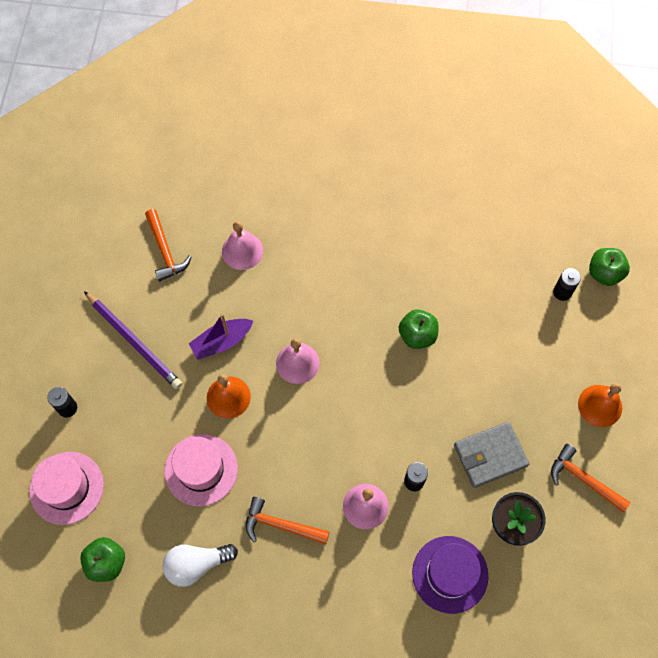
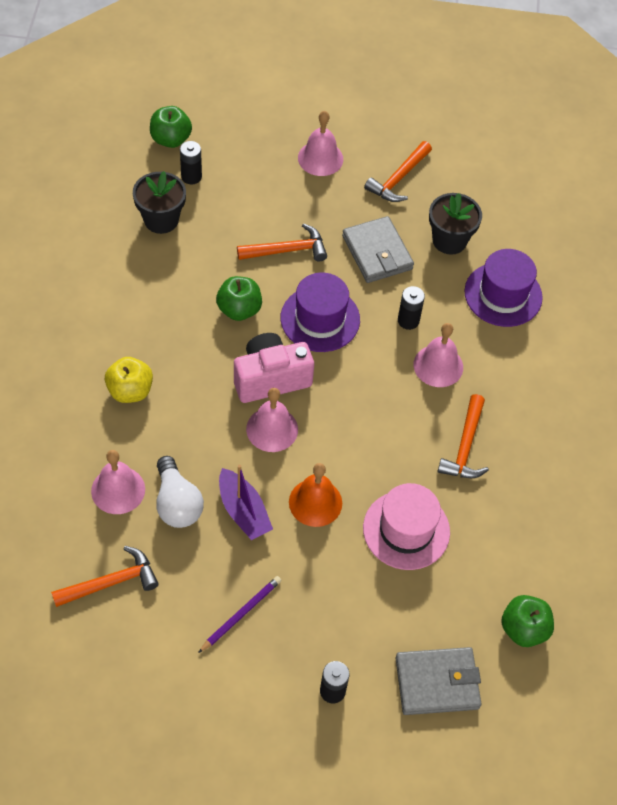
camera: 95 degrees left, 10 degrees down
pink hat [29,452,104,525] -> grey wallet [395,647,481,715]
purple pencil [84,291,182,389] -> purple pencil [198,576,282,653], size x0.60
white light bulb [163,544,238,587] -> white light bulb moved to [156,456,204,528]
orange bell [578,383,622,427] -> pink bell [298,111,343,176]
none -> yellow apple [105,357,153,403]
none -> black flower pot [133,171,186,234]
none -> pink camera [234,333,314,403]
none -> orange hammer [237,223,327,262]
none -> purple hat [281,272,360,352]

